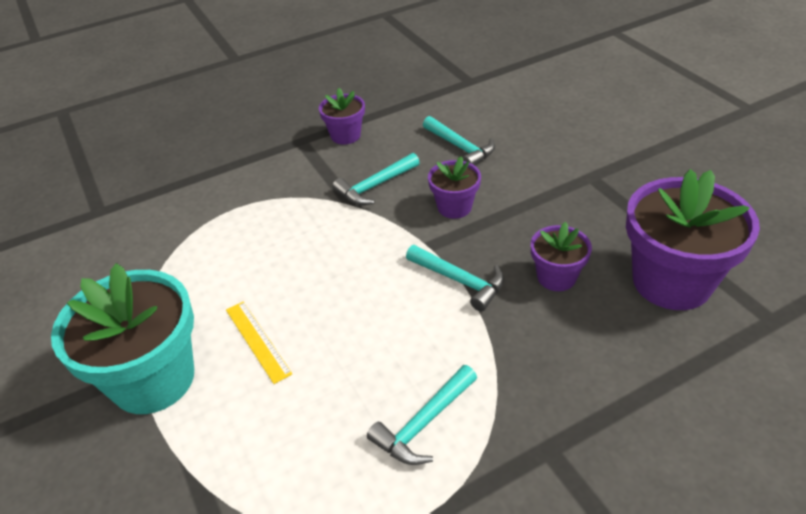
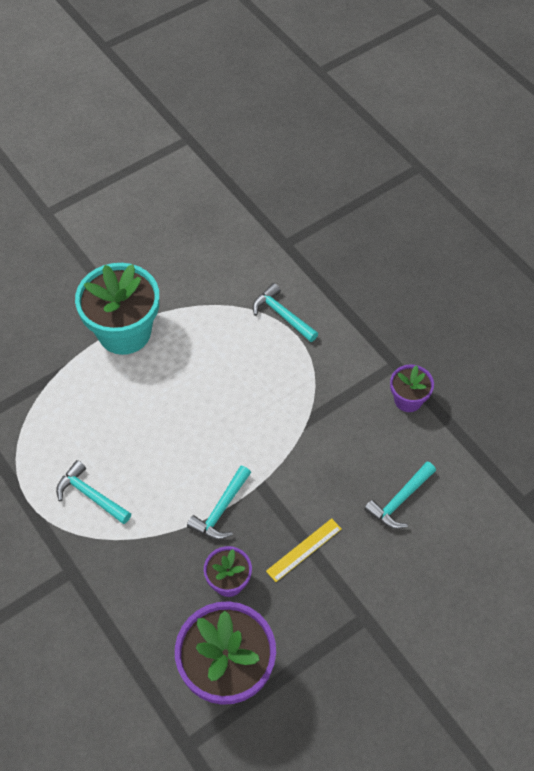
camera: 80 degrees right, 15 degrees up
yellow ruler [226,302,292,384] -> yellow ruler moved to [266,518,342,582]
turquoise hammer [332,153,420,205] -> turquoise hammer moved to [253,283,318,342]
purple flower pot [428,156,481,219] -> none

